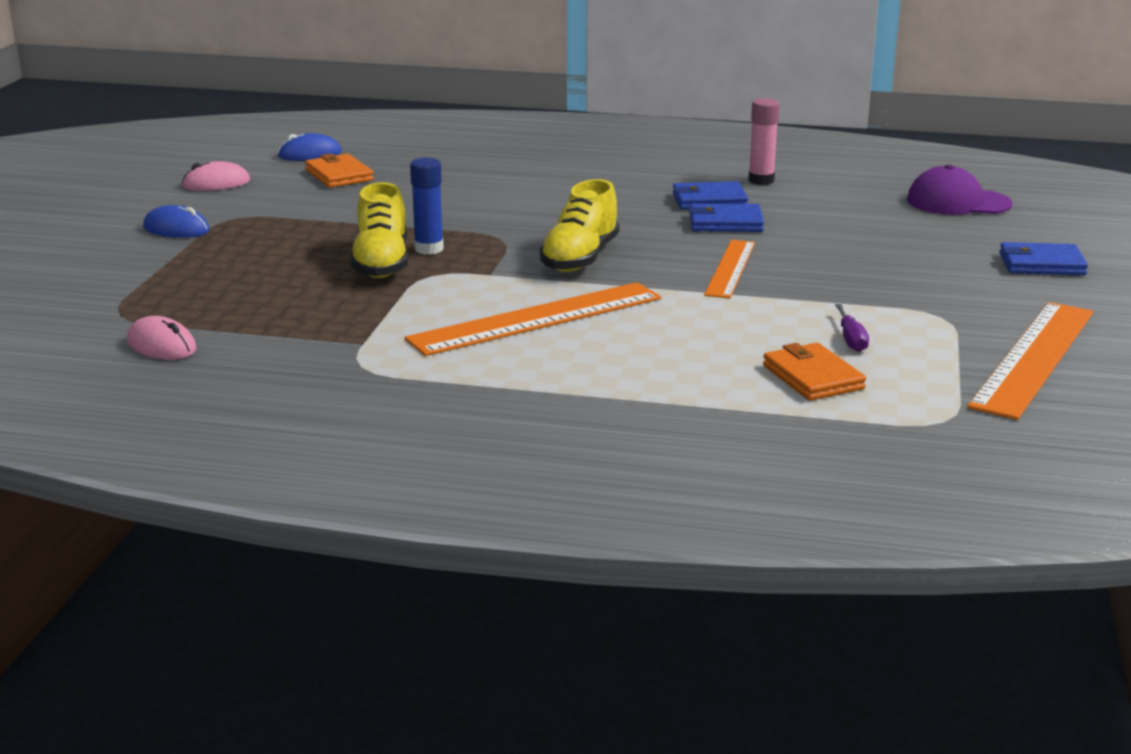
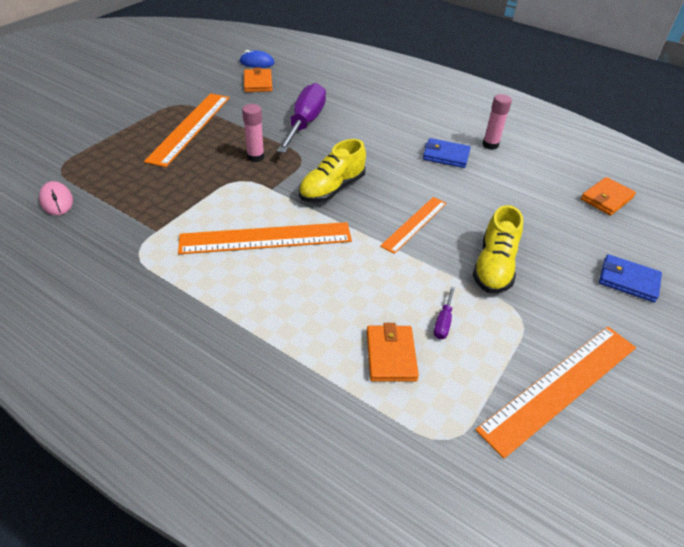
camera: 20 degrees right, 20 degrees up
blue mouse [143,205,210,238] -> none
pink mouse [182,161,250,191] -> none
yellow shoe [350,182,408,278] -> yellow shoe moved to [473,205,523,293]
blue glue stick [410,158,444,255] -> pink glue stick [242,104,265,162]
blue wallet [689,203,764,232] -> none
purple cap [907,165,1013,215] -> orange wallet [581,177,636,216]
none -> orange ruler [144,93,229,167]
none -> purple screwdriver [277,83,326,153]

